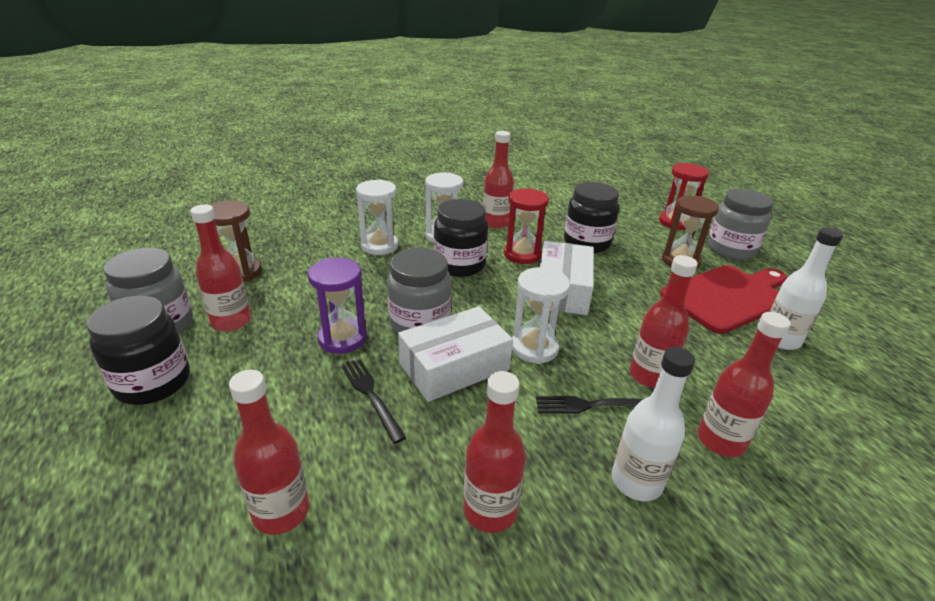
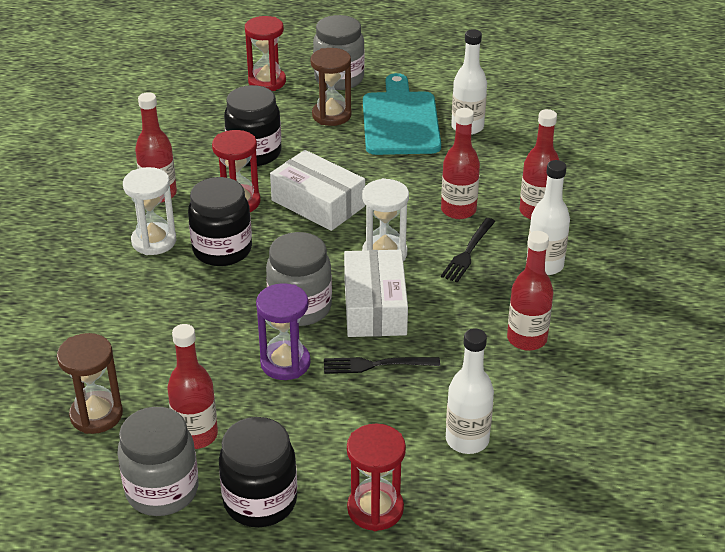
camera: 60 degrees left, 5 degrees up
red bottle [229,370,309,535] -> white bottle [446,328,494,454]
white hourglass [356,179,399,255] -> none
red cutting board [660,265,787,334] -> turquoise cutting board [363,73,441,155]
none -> red hourglass [347,423,406,531]

